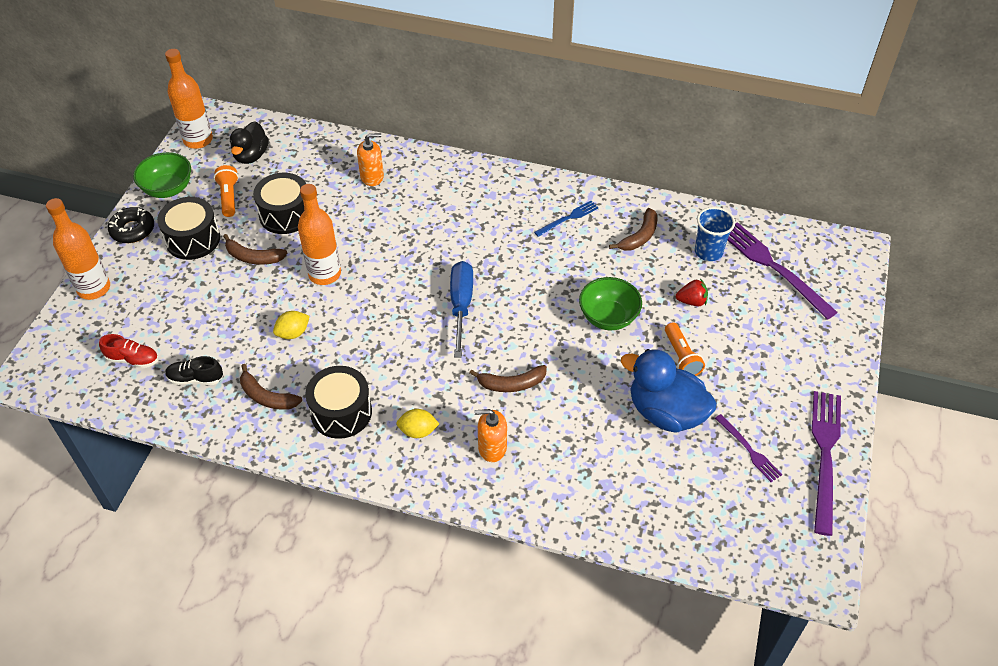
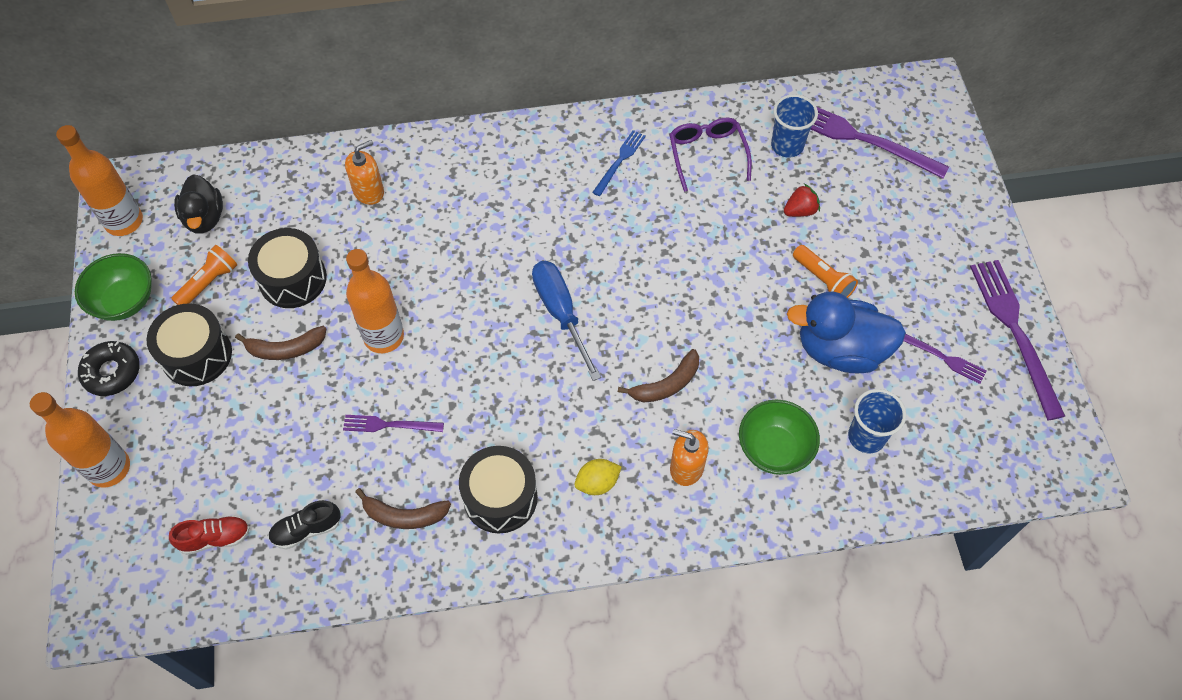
camera: 25 degrees left, 10 degrees up
orange flashlight [214,165,239,217] -> orange flashlight turned 75 degrees clockwise [171,245,237,305]
yellow lemon [273,311,310,339] -> purple fork [343,415,444,432]
orange soap dispenser [474,409,507,462] -> orange soap dispenser turned 45 degrees clockwise [670,429,709,486]
green bowl [579,277,642,330] -> green bowl moved to [739,400,820,475]
brown banana [609,208,658,251] -> purple glasses [669,118,752,192]
none -> blue cup [848,389,906,453]

